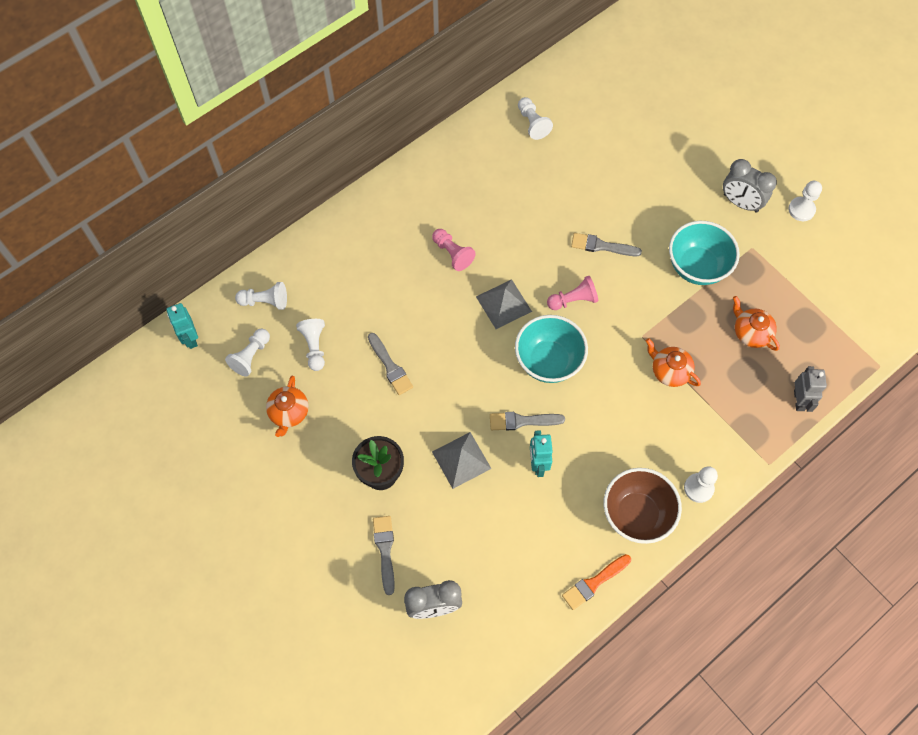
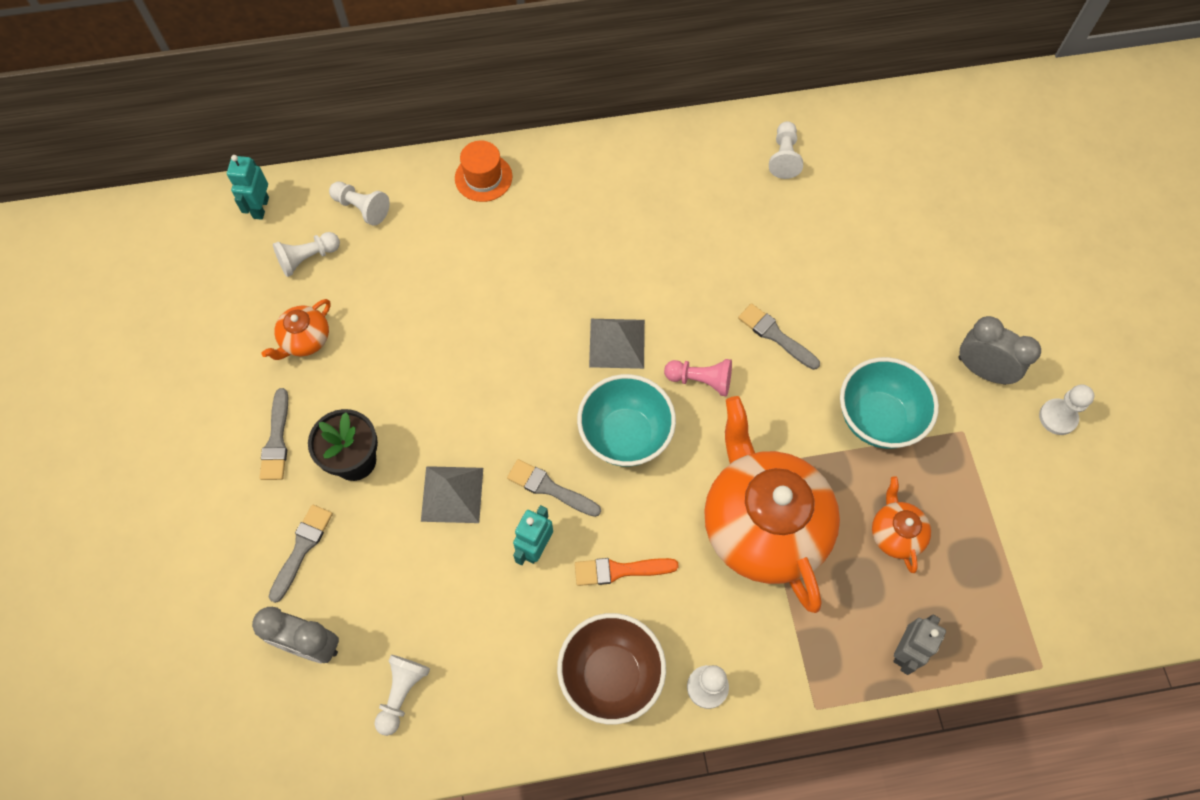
camera: 30 degrees right, 0 degrees up
white pawn [296,319,325,371] -> white pawn moved to [374,655,430,736]
grey brush [368,333,413,395] -> grey brush moved to [260,388,288,480]
pink pawn [432,229,476,271] -> none
orange brush [562,554,631,610] -> orange brush moved to [575,558,679,586]
orange teapot [646,338,701,387] -> orange teapot [704,396,840,613], size x2.28
grey clock [723,159,777,213] -> grey clock turned 150 degrees clockwise [959,316,1041,385]
none -> orange hat [455,141,512,202]

